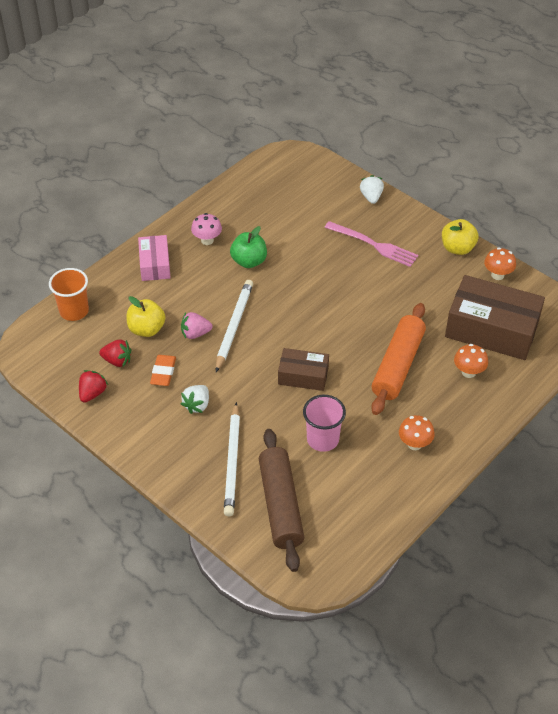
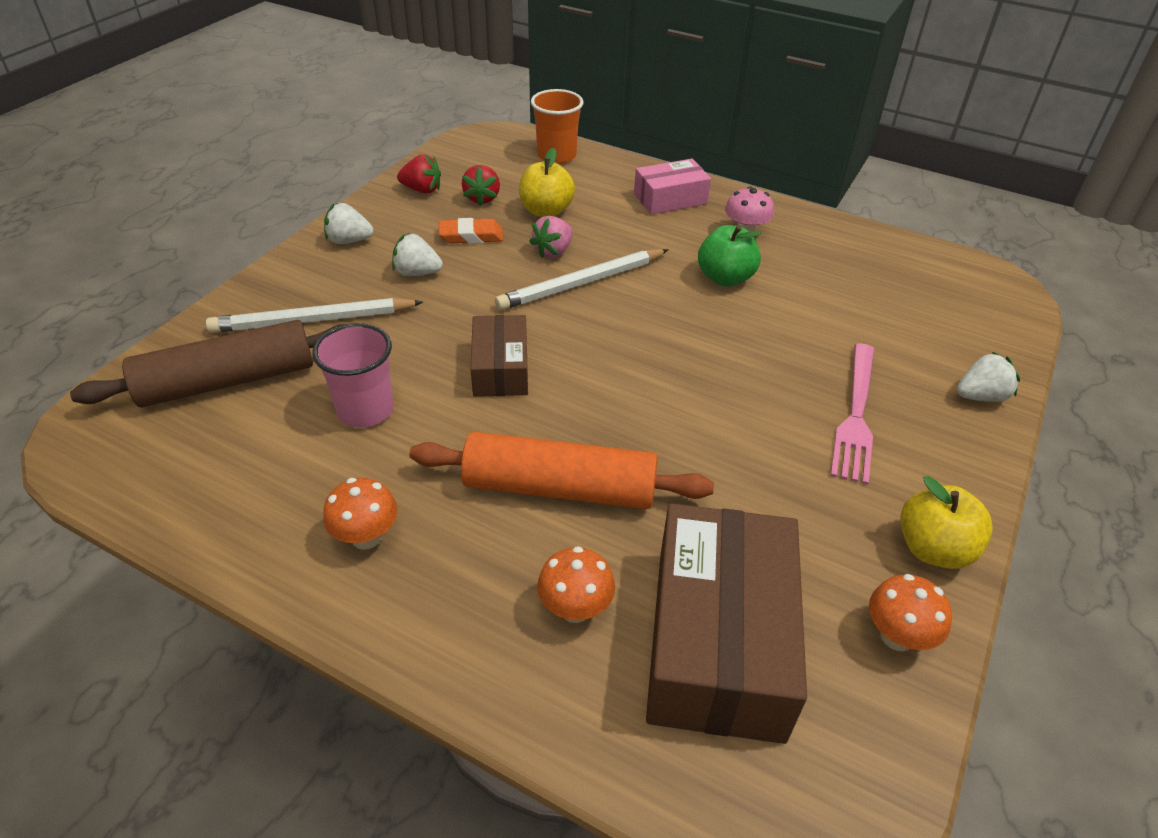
camera: 75 degrees right, 5 degrees down
pink strawberry [181,312,213,339] -> pink strawberry turned 120 degrees counterclockwise [529,216,573,258]
white pencil [216,280,253,372] -> white pencil turned 150 degrees clockwise [495,249,669,310]
none -> white strawberry [324,203,374,244]

